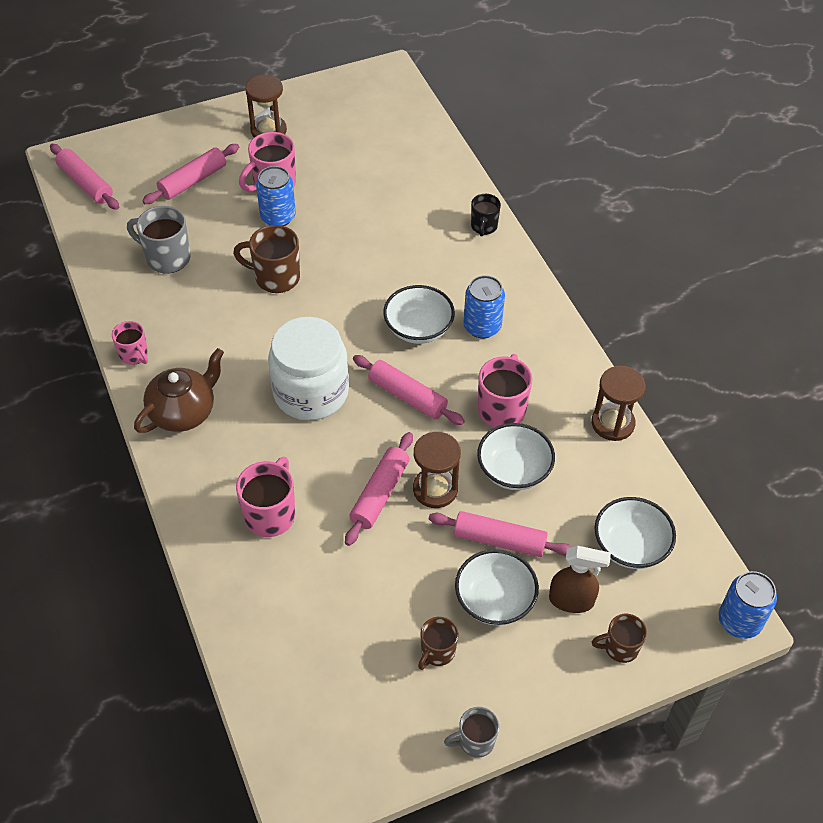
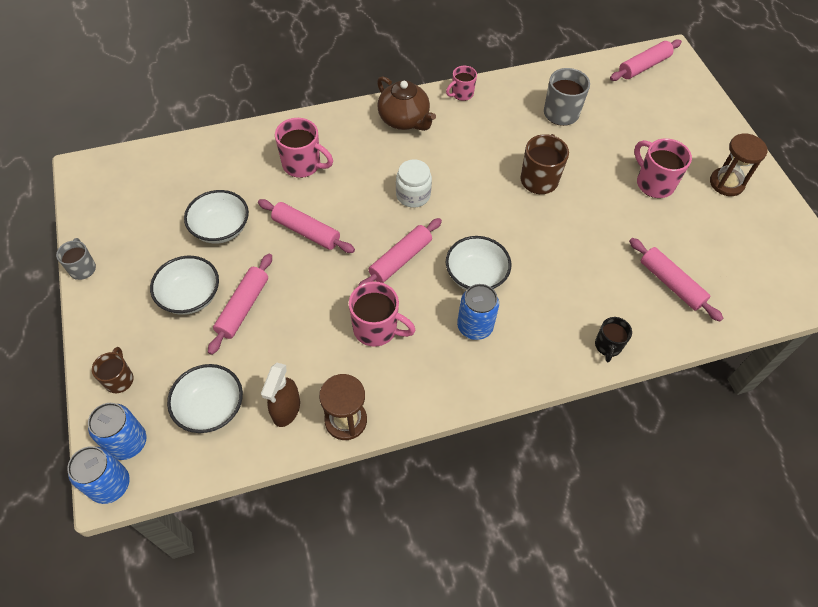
camera: 95 degrees right, 5 degrees up
pink rolling pin [142,144,239,204] -> pink rolling pin moved to [629,238,723,322]
blue can [256,166,296,226] -> blue can moved to [88,403,146,460]
white jar [268,317,349,421] -> white jar [396,159,432,208], size x0.56
brown hourglass [413,432,461,508] -> none
brown mug [418,617,458,670] -> none
black mug [471,194,501,236] -> black mug turned 90 degrees counterclockwise [595,317,632,362]
white bowl [477,423,555,490] -> white bowl moved to [184,190,249,244]
brown spray bottle [549,546,611,613] -> brown spray bottle moved to [261,363,300,427]

